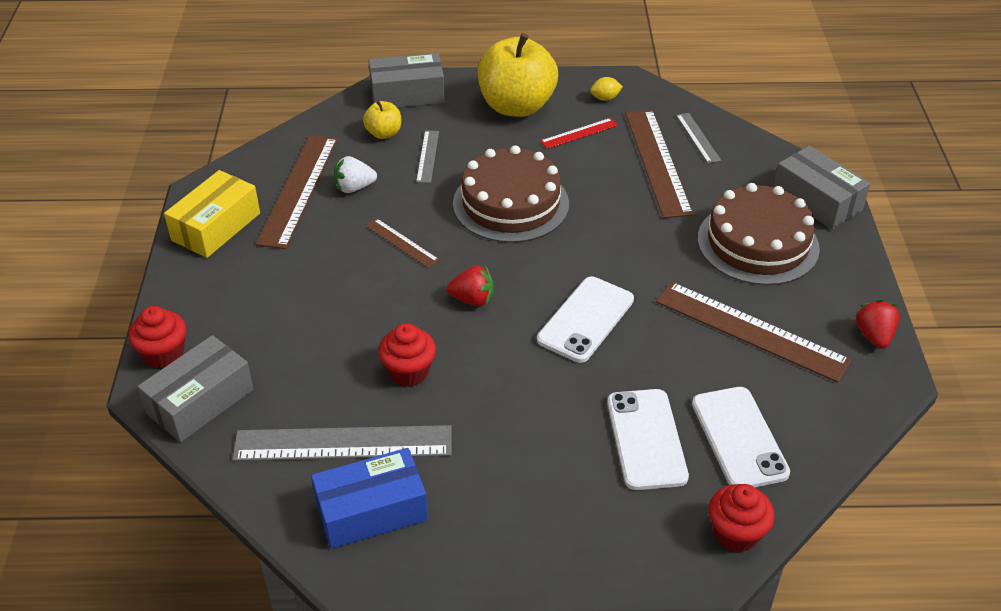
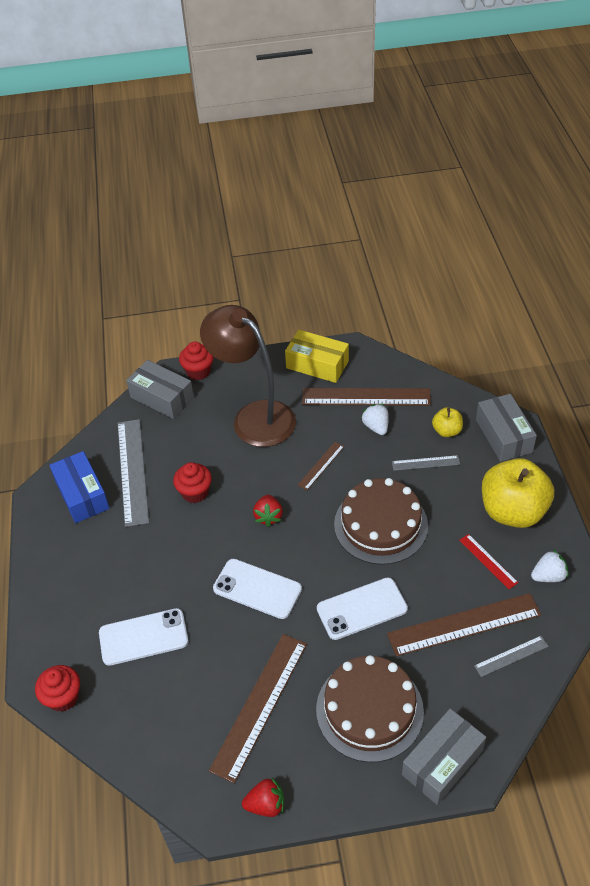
camera: 85 degrees right, 5 degrees up
yellow lemon [590,77,623,101] -> white strawberry [531,550,569,582]
white phone [692,387,790,488] -> white phone moved to [317,577,408,640]
none -> brown lamp [200,305,296,447]

